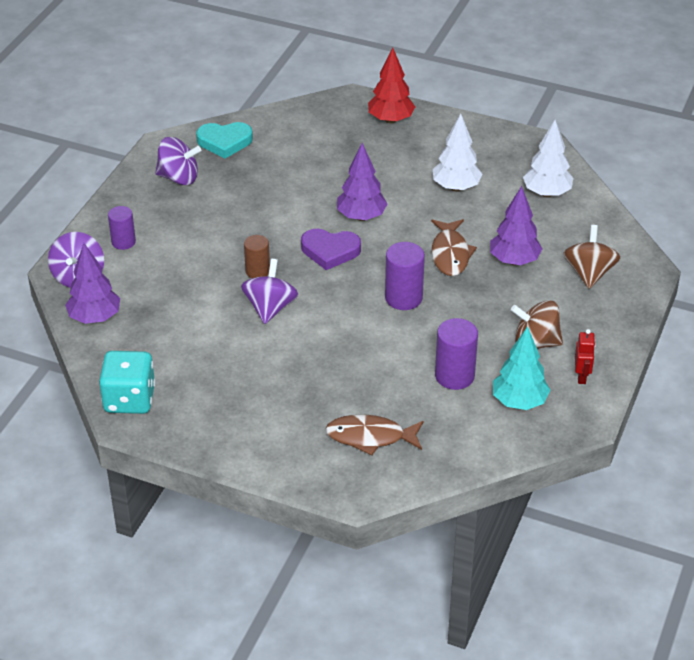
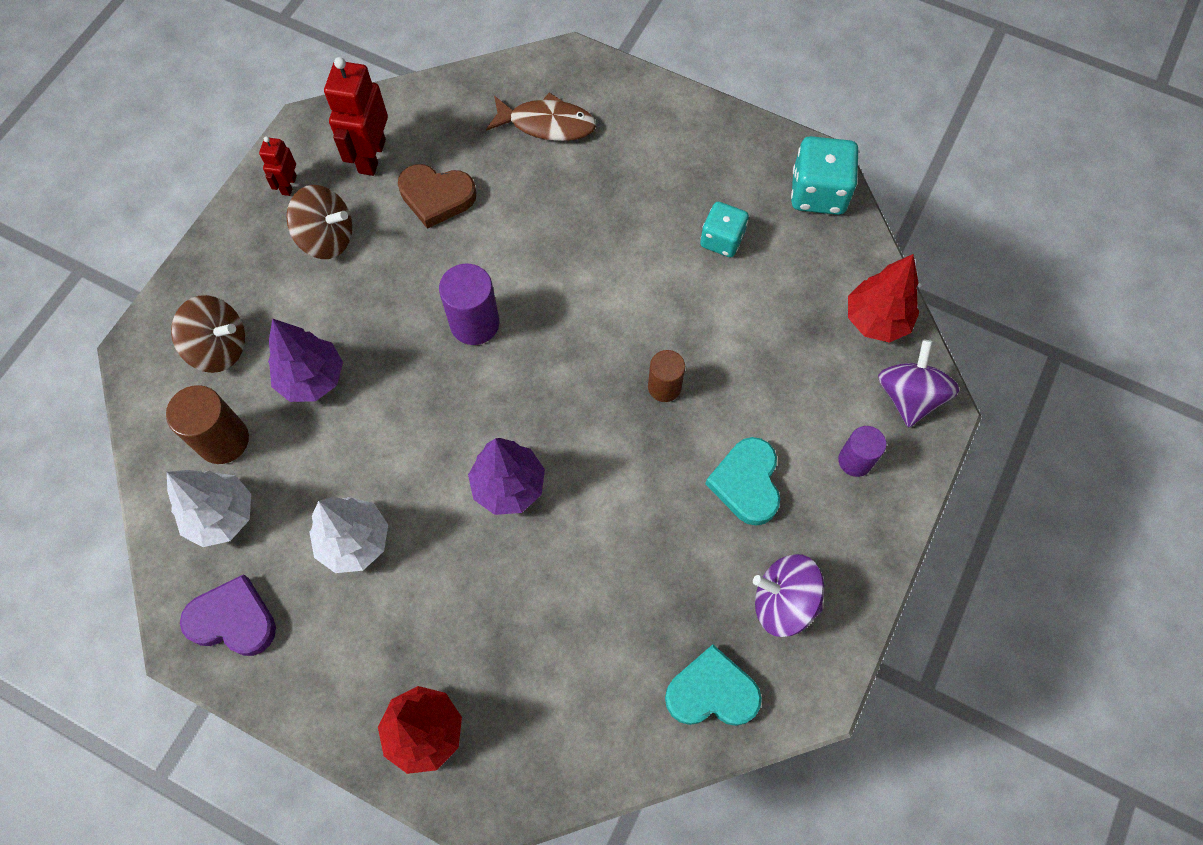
camera: 175 degrees left, 25 degrees up
purple tree [65,243,120,324] -> red tree [848,254,919,343]
purple spinning top [241,259,298,324] -> none
purple heart [301,229,361,270] -> purple heart moved to [180,574,276,656]
brown fish [431,219,477,276] -> none
purple cylinder [435,318,478,390] -> brown heart [398,164,476,229]
turquoise tree [493,326,550,410] -> red robot [324,57,388,176]
brown spinning top [563,225,620,289] -> brown spinning top turned 90 degrees counterclockwise [171,295,245,373]
none -> brown cylinder [166,385,249,464]
none -> turquoise dice [700,202,749,257]
none -> turquoise heart [705,437,780,526]

